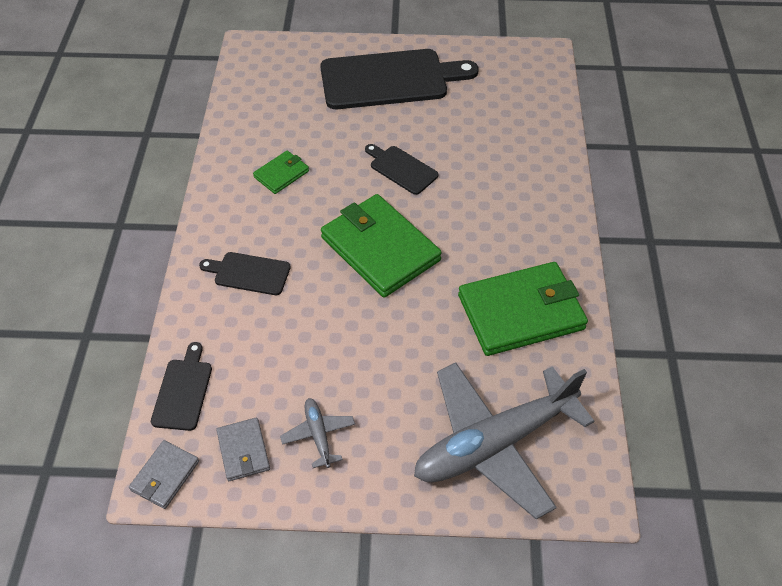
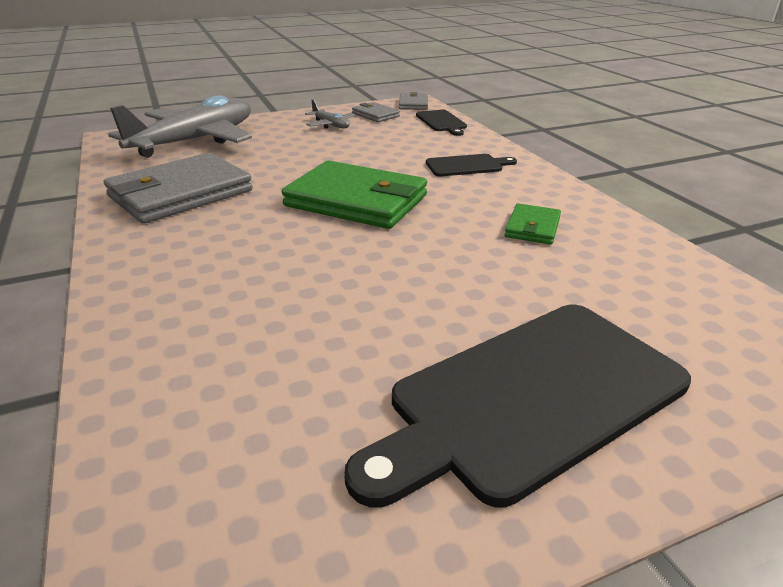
camera: 155 degrees right, 20 degrees down
black cutting board [365,144,438,195] -> none
green wallet [458,262,588,356] -> grey wallet [104,153,253,224]

